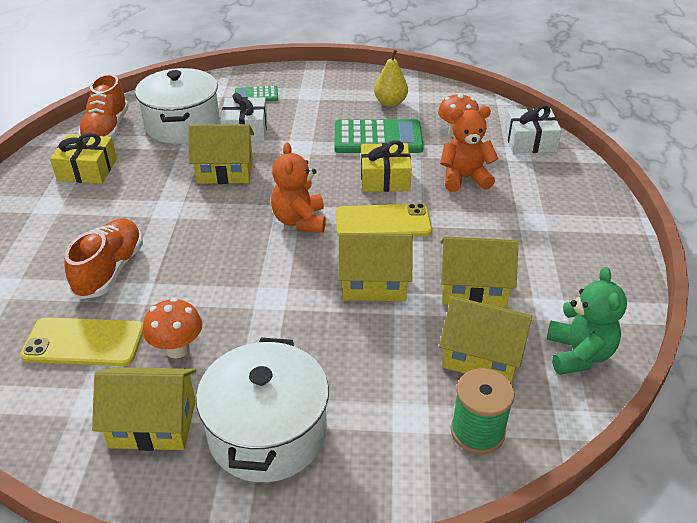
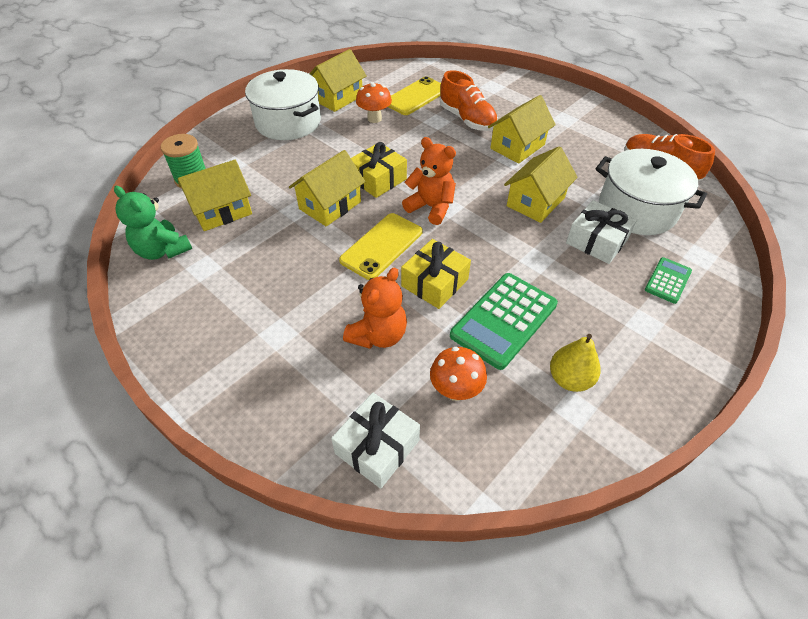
camera: 130 degrees right, 10 degrees up
yellow gift [50,133,117,184] -> yellow gift moved to [351,142,407,198]
yellow house [441,236,518,308] -> yellow house moved to [488,95,556,164]

